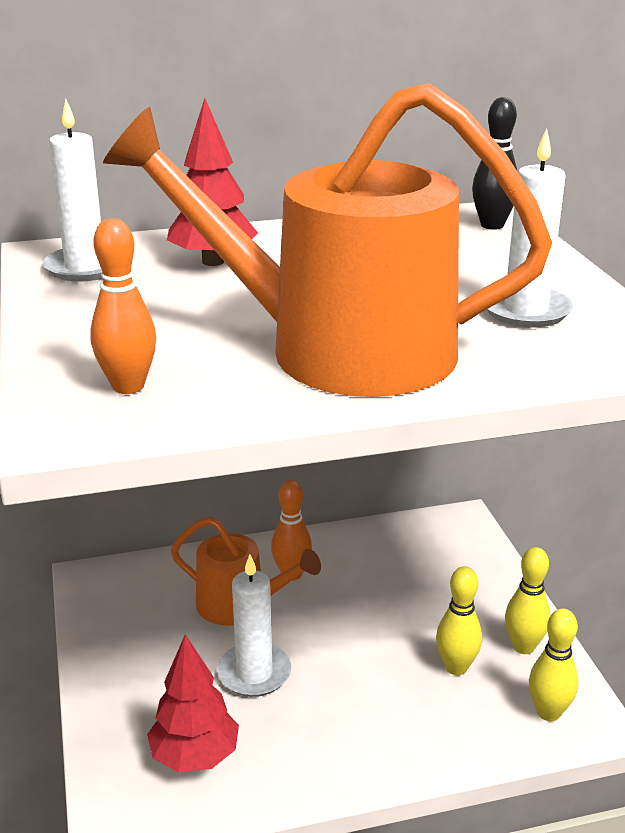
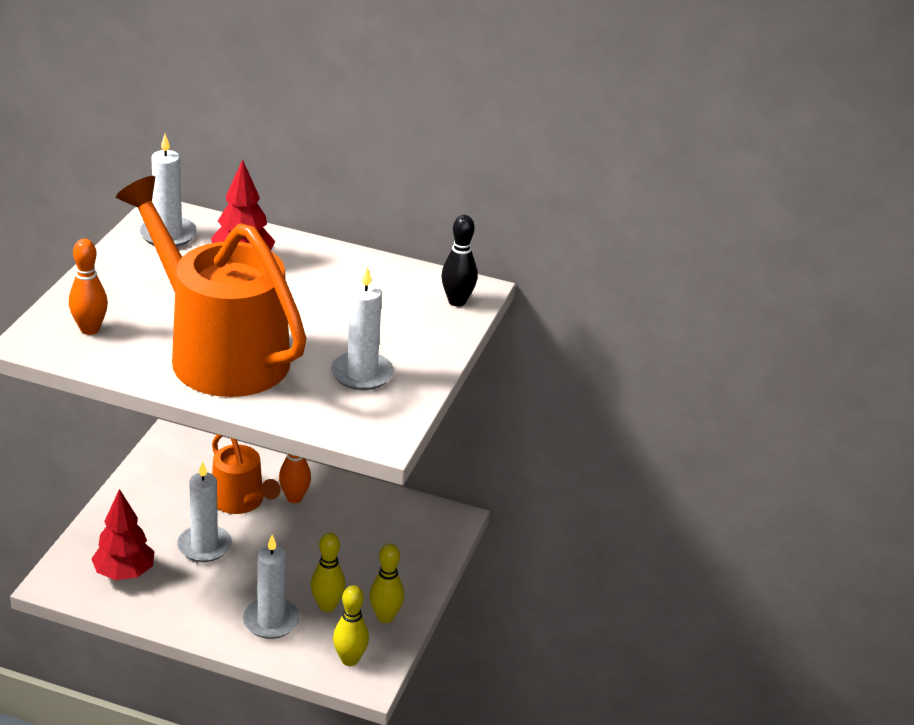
camera: 30 degrees right, 5 degrees up
none -> white candle [243,535,300,639]

